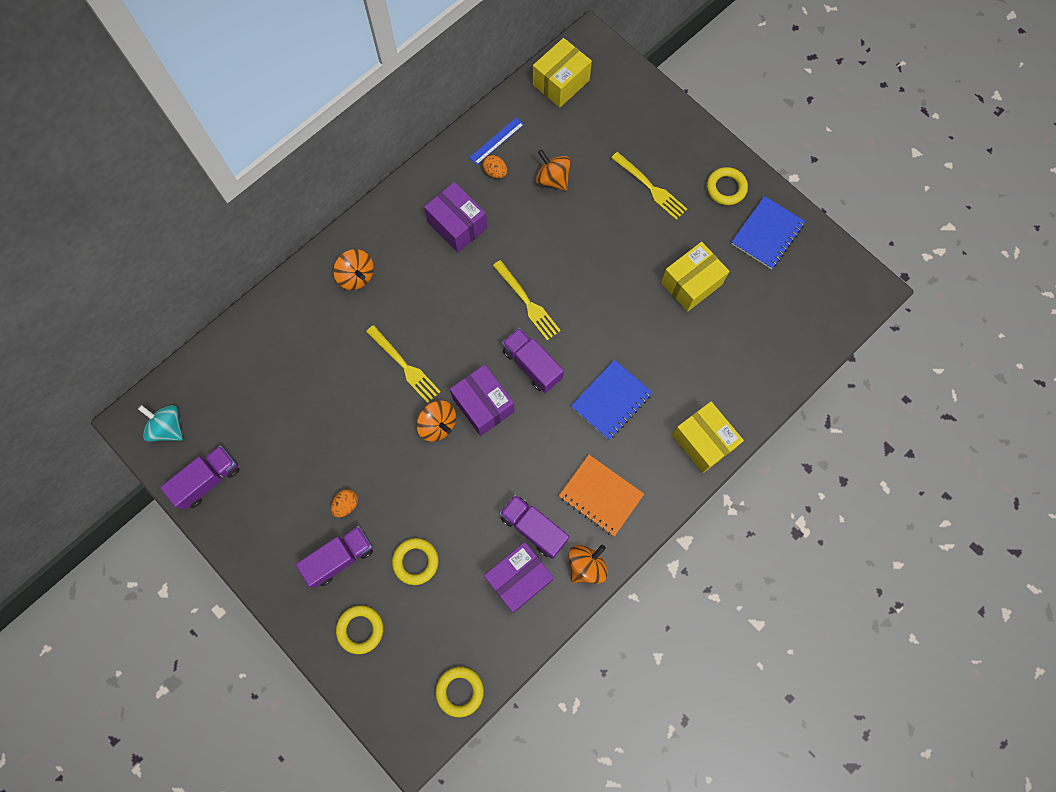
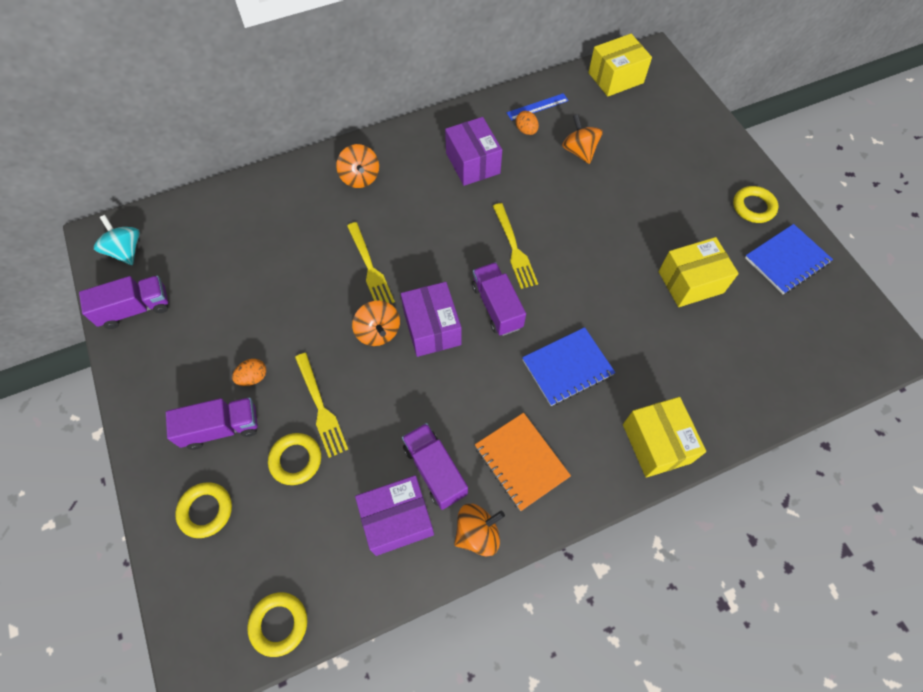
camera: 20 degrees right, 10 degrees down
yellow fork [611,152,687,220] -> yellow fork moved to [295,353,348,458]

